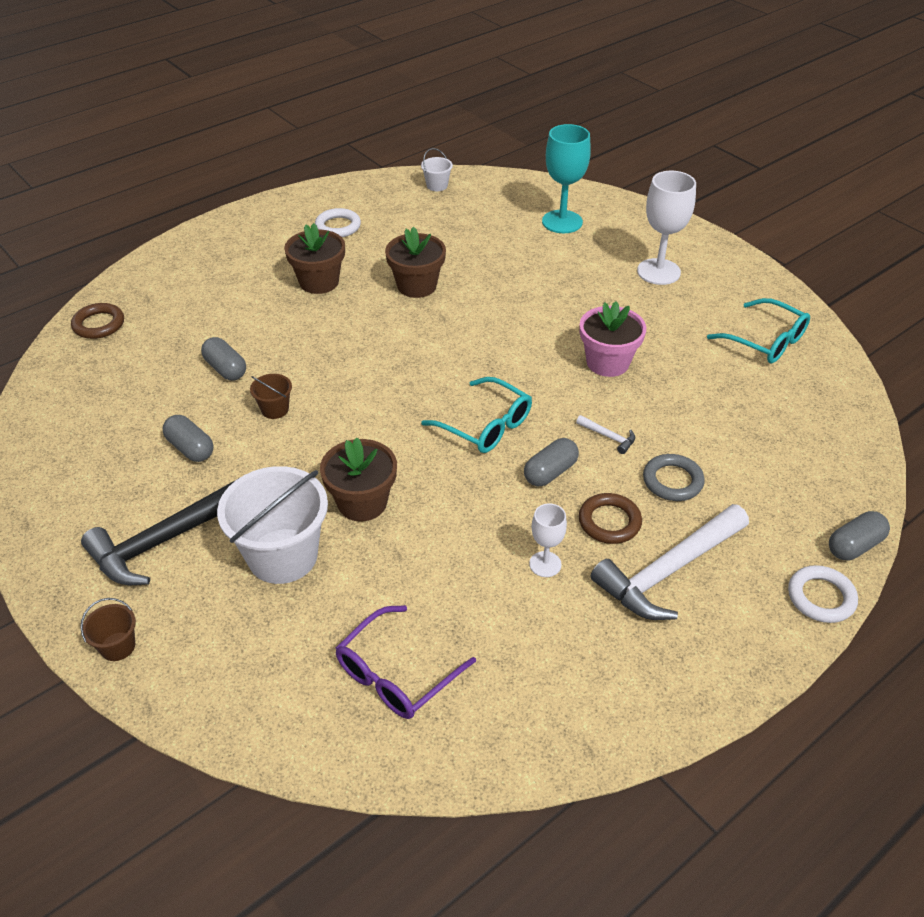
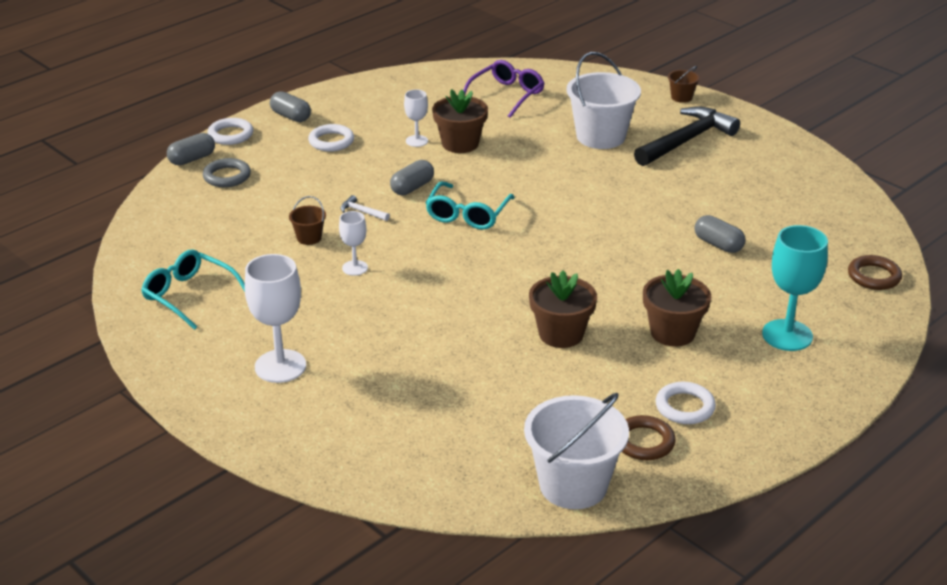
camera: 175 degrees right, 10 degrees down
grey capsule [163,415,214,462] -> grey capsule moved to [270,91,311,122]
brown bucket [250,374,292,419] -> brown bucket moved to [289,196,326,245]
brown flower pot [320,437,397,522] -> brown flower pot moved to [432,89,488,153]
white bucket [421,148,453,191] -> white bucket [524,393,629,509], size x2.21
turquoise glasses [421,377,532,453] -> turquoise glasses turned 105 degrees counterclockwise [426,181,515,230]
turquoise goblet [542,124,591,233] -> turquoise goblet moved to [762,225,828,351]
brown ring [579,493,642,544] -> brown ring moved to [622,415,676,460]
pink flower pot [580,301,647,377] -> white goblet [339,211,368,276]
white hammer [591,504,749,620] -> white ring [308,124,354,152]
grey ring [643,454,705,501] -> grey ring moved to [203,158,251,187]

